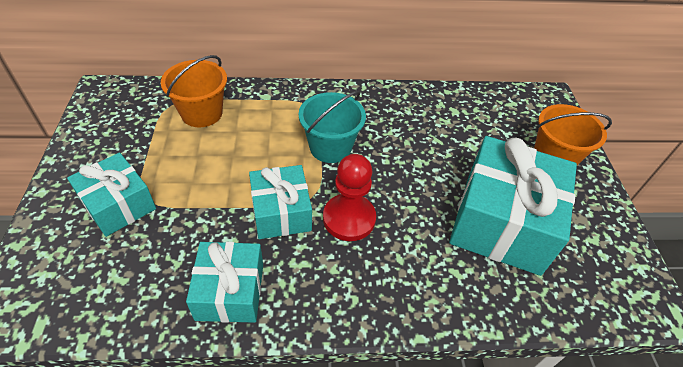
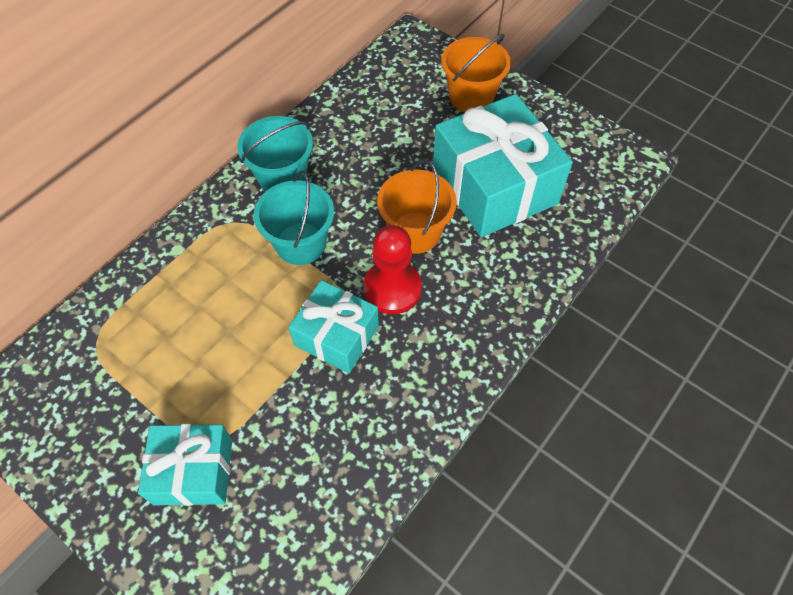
camera: 45 degrees left, 10 degrees up
orange bucket [161,55,227,127] -> orange bucket moved to [377,159,457,254]
turquoise gift [186,242,263,323] -> none
none -> turquoise bucket [237,116,313,192]

